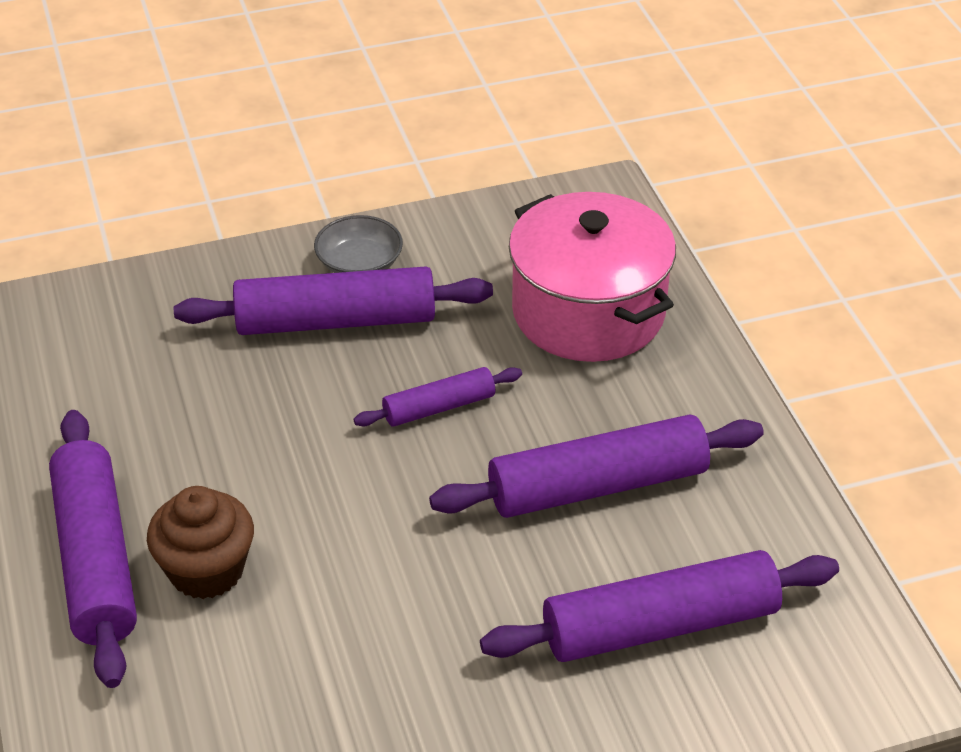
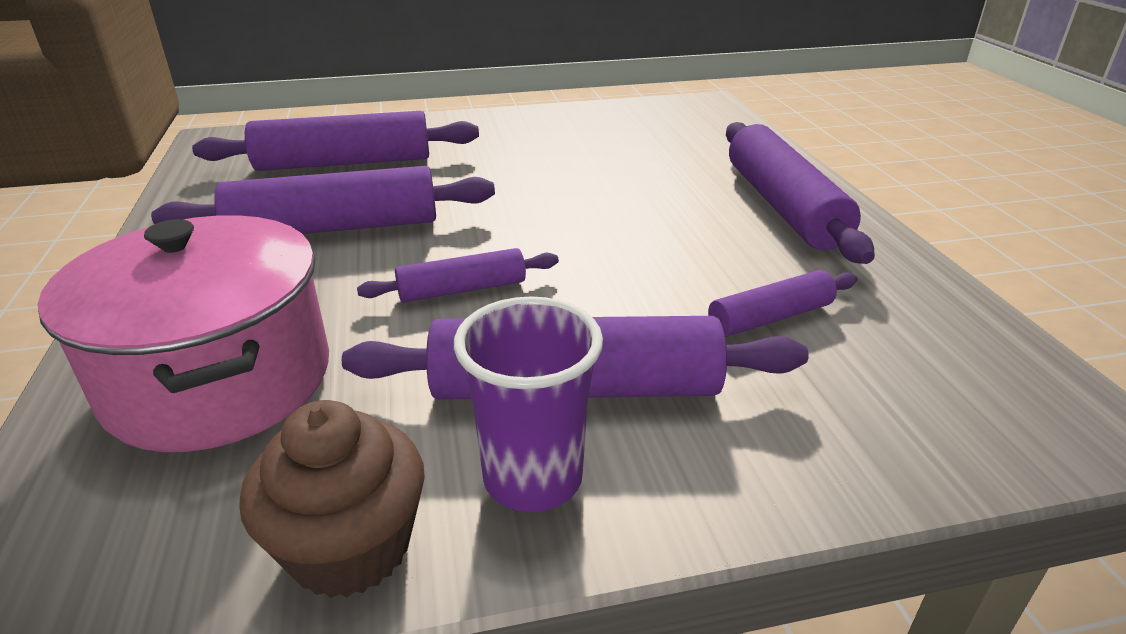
camera: 175 degrees left, 10 degrees down
brown cupcake [147,486,254,599] -> brown cupcake moved to [239,400,425,598]
grey bowl [314,215,403,273] -> purple cup [454,296,603,512]
none -> purple rolling pin [708,270,857,337]

